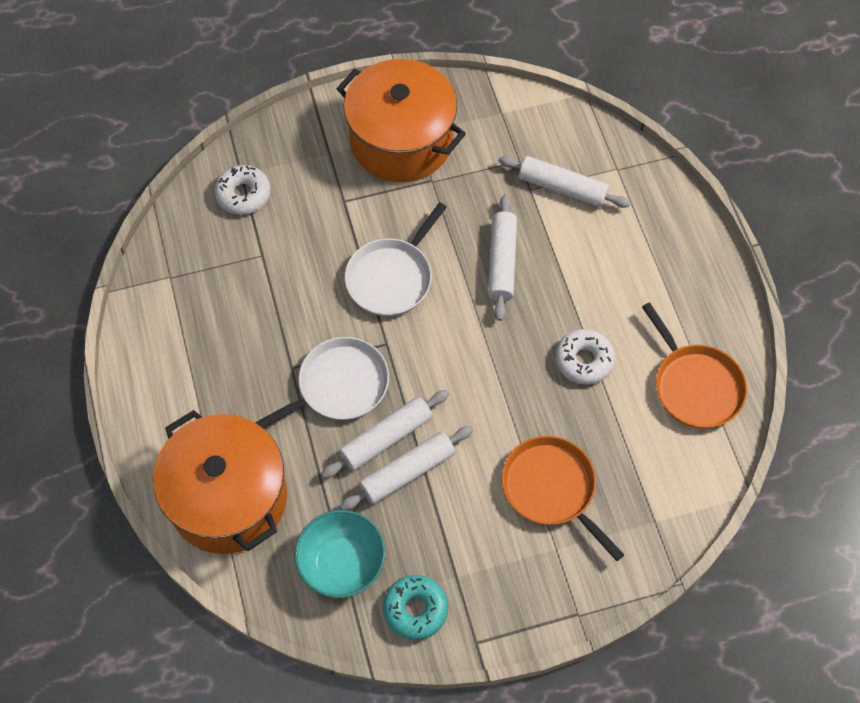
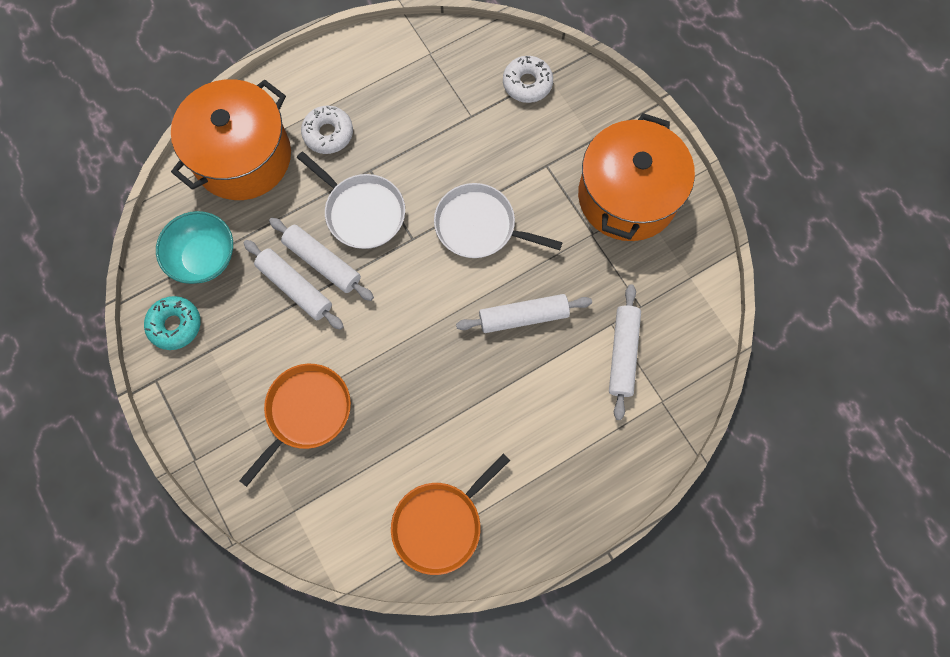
camera: 75 degrees right, 10 degrees up
white donut [556,329,615,384] -> white donut moved to [301,106,353,154]

